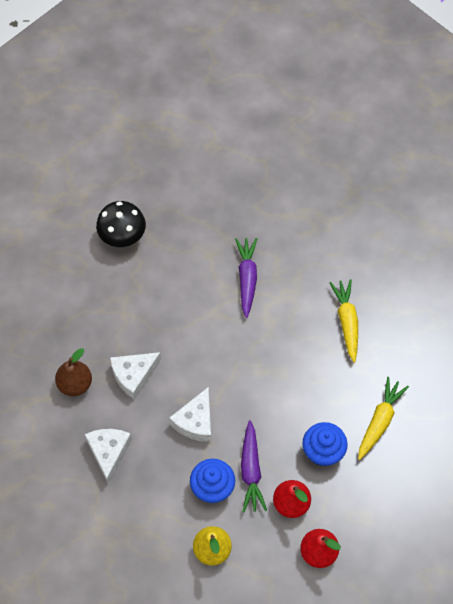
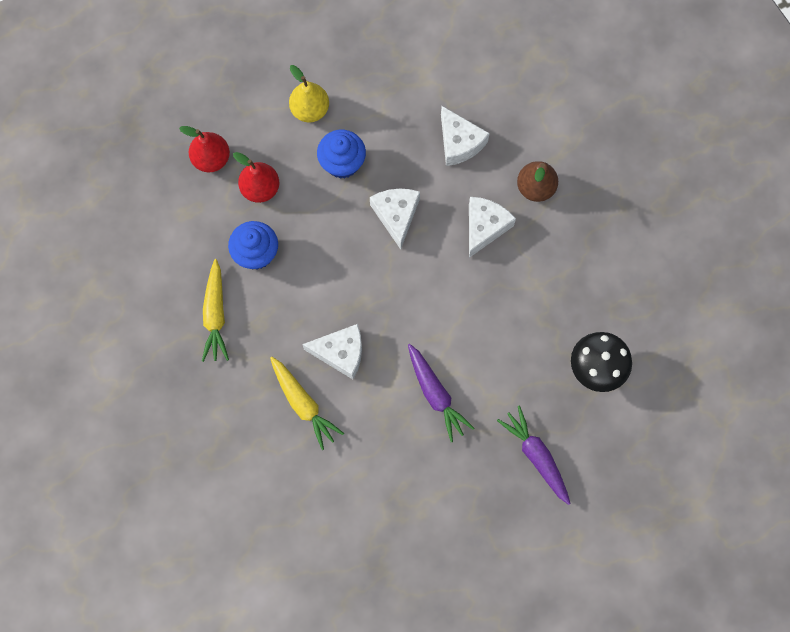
camera: 150 degrees right, 10 degrees up
purple carrot [241,420,267,512] -> purple carrot moved to [497,406,571,505]
none -> white cheese [302,324,362,379]

